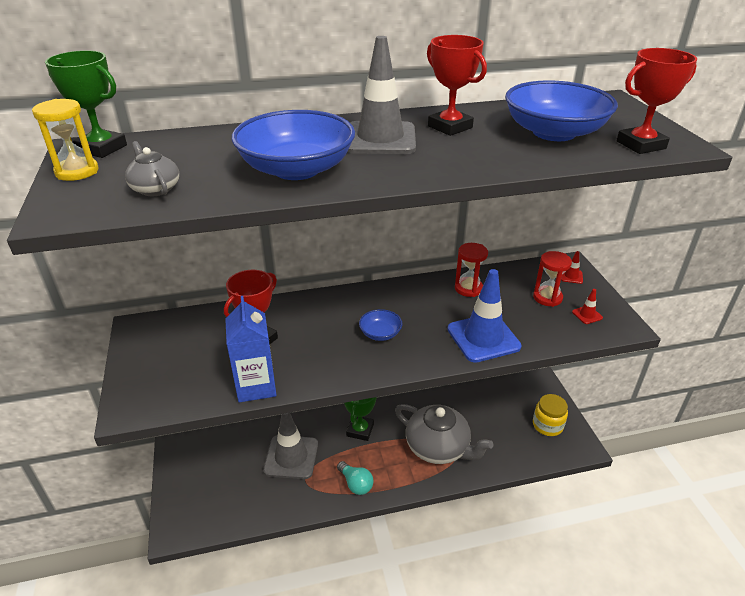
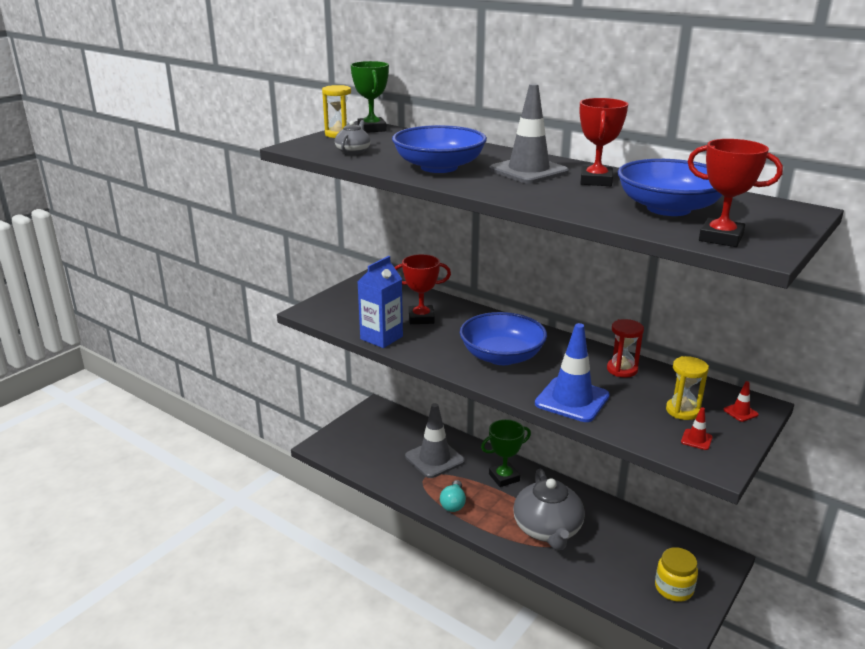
camera: 50 degrees right, 10 degrees down
blue bowl [359,309,402,341] -> blue bowl [460,312,547,365], size x2.09
red hourglass [533,251,572,307] -> yellow hourglass [666,356,709,420]

